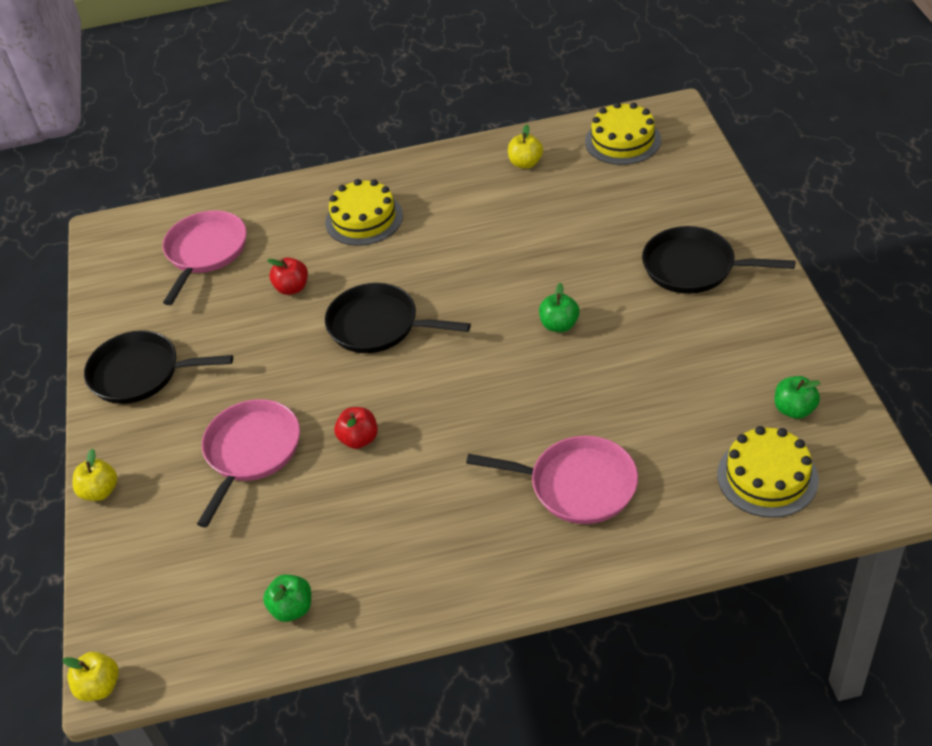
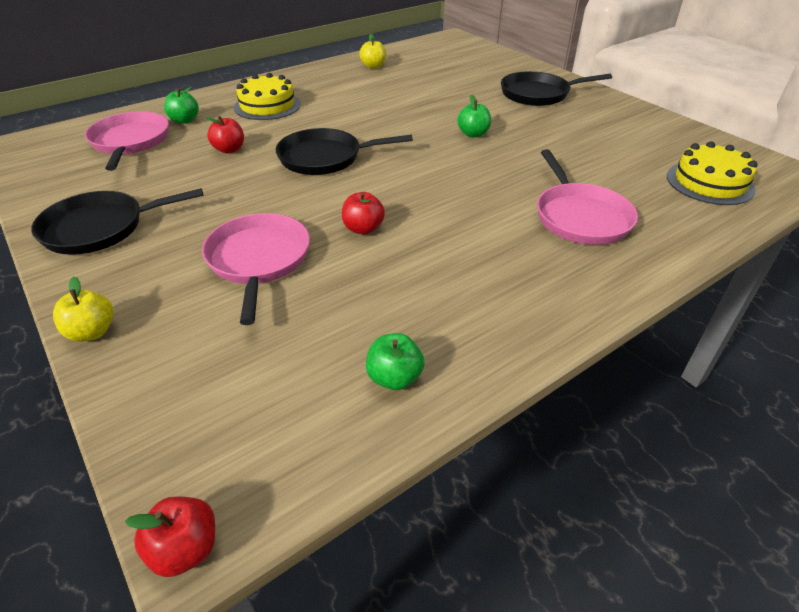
camera: 30 degrees left, 5 degrees down
yellow apple [62,652,119,701] -> red apple [125,496,215,577]
pink pan [466,436,638,524] -> pink pan turned 90 degrees clockwise [537,149,638,245]
yellow cake [585,102,661,165] -> none
green apple [774,376,820,419] -> green apple moved to [164,87,199,124]

